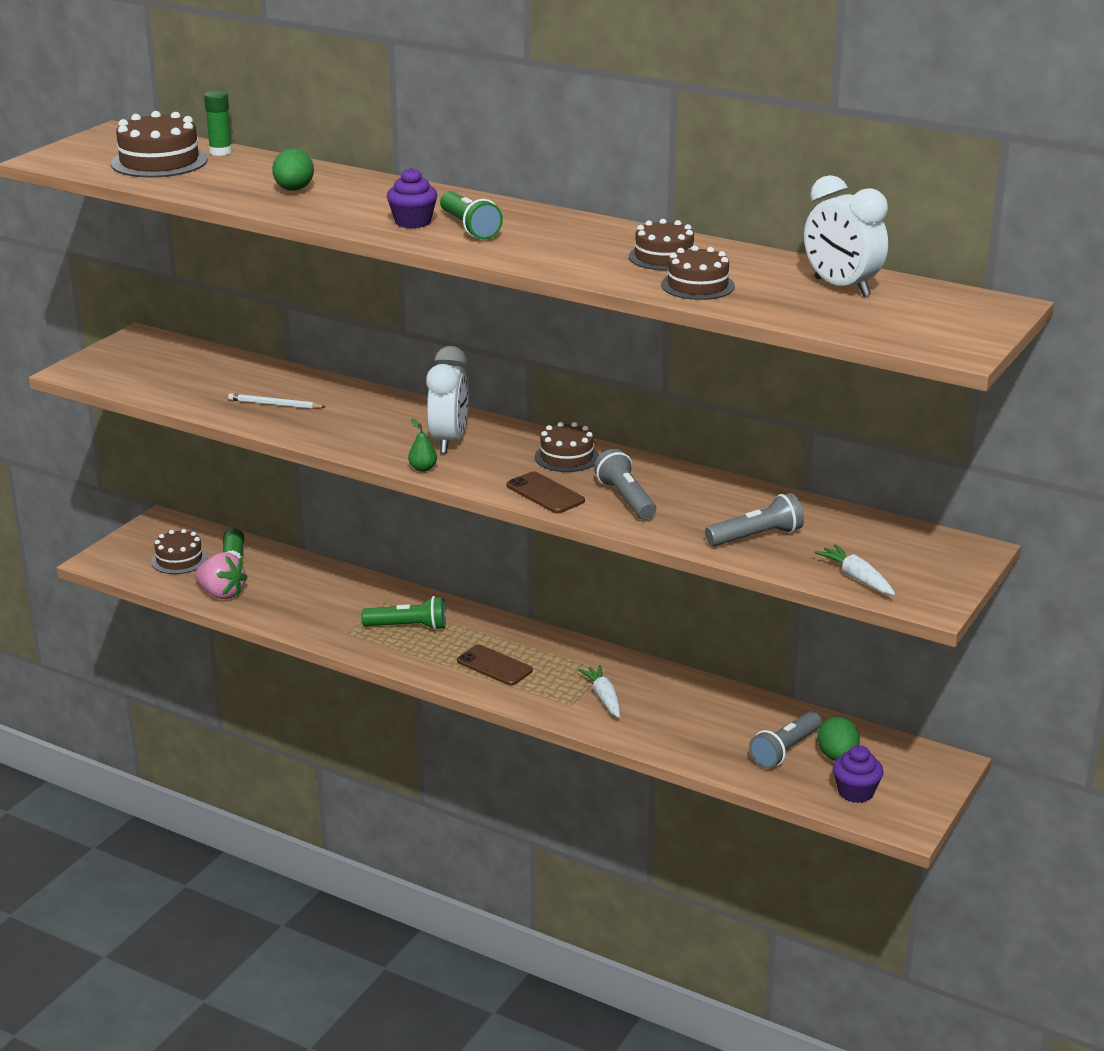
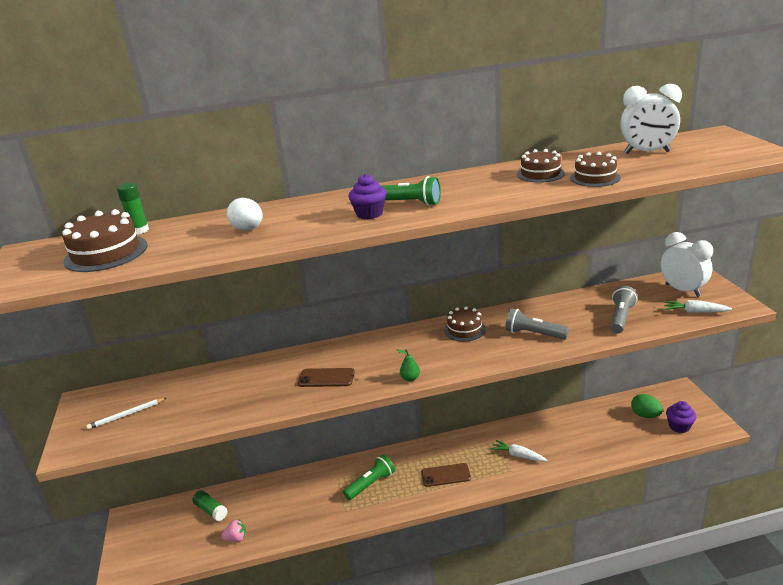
camera: 40 degrees left, 0 degrees up
brown cake [151,529,208,574] -> none
pink strawberry [195,552,248,599] -> pink strawberry [221,520,246,542], size x0.61
white pencil [228,393,326,409] -> white pencil moved to [86,398,166,430]
green egg [272,148,314,191] -> white egg [227,198,263,231]
white clock [426,346,468,454] -> white clock moved to [661,232,713,297]
brown phone [507,471,585,513] -> brown phone moved to [298,368,355,387]
grey flashlight [749,711,822,769] -> none

